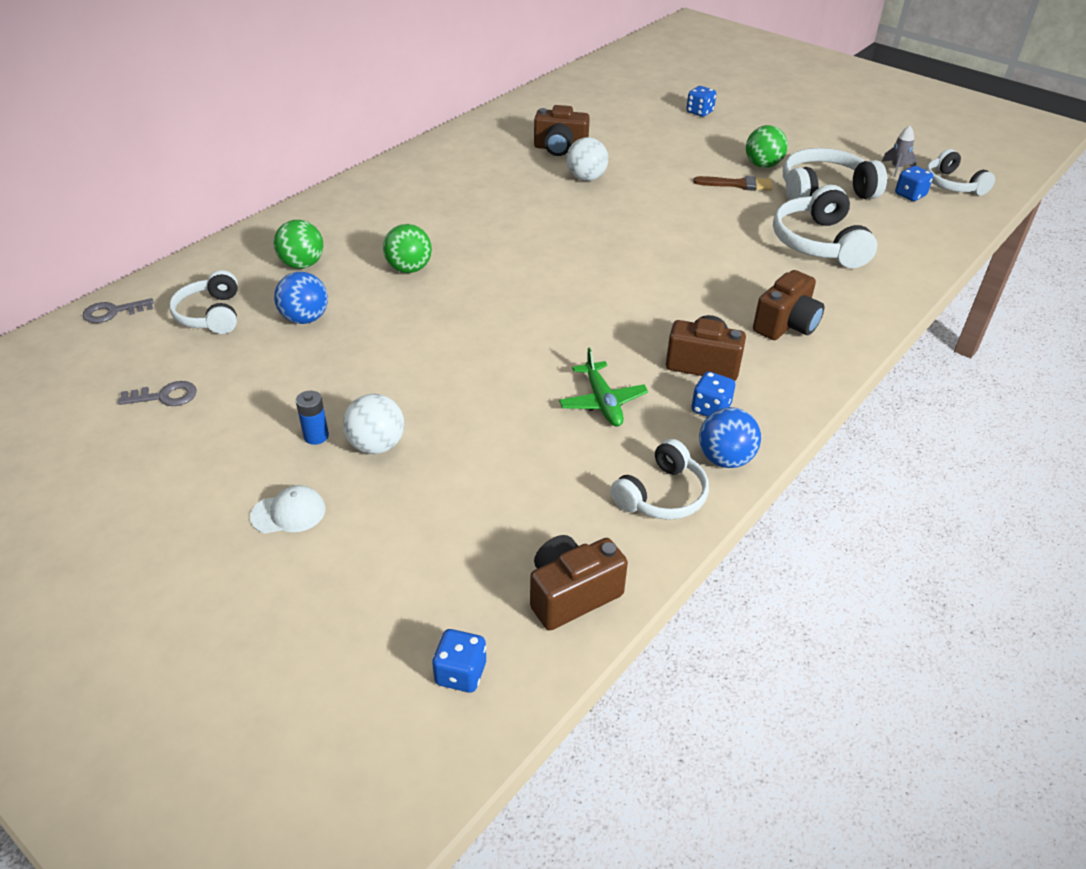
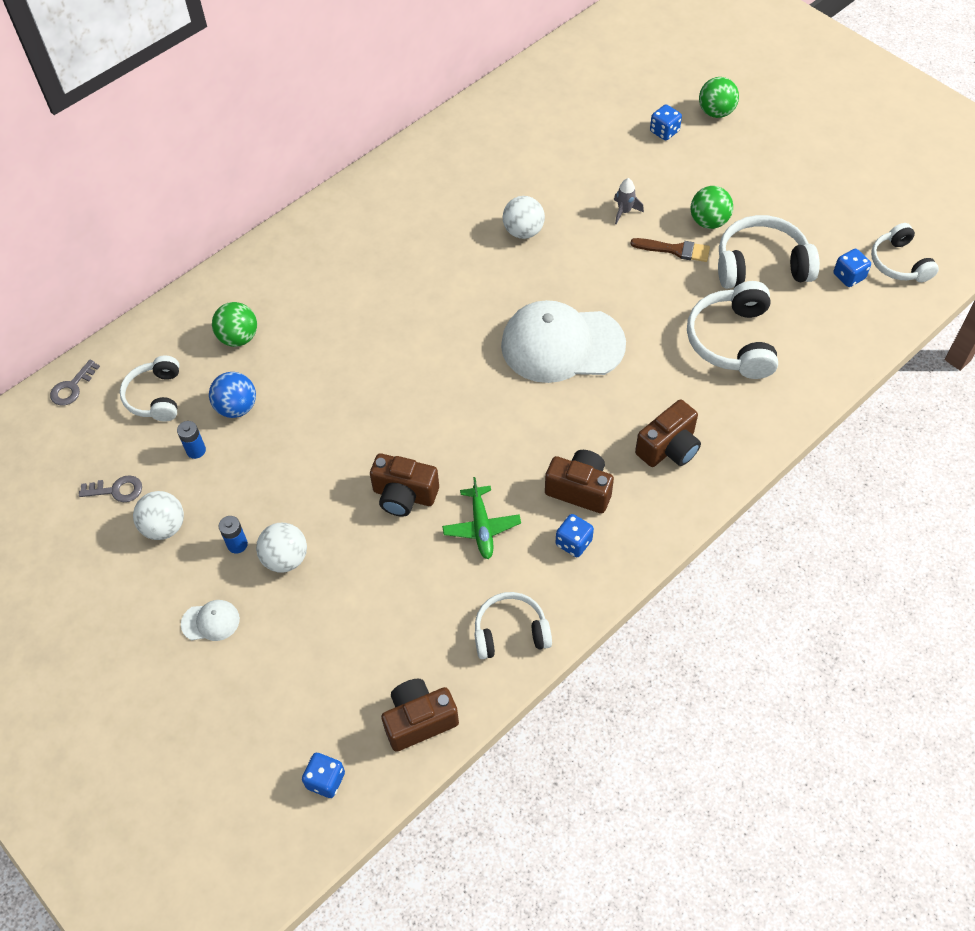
camera: 10 degrees right, 15 degrees up
grey key [82,298,154,323] -> grey key turned 45 degrees counterclockwise [50,359,100,406]
green ball [383,224,432,273] -> green ball moved to [699,77,739,118]
brown camera [534,105,590,156] -> brown camera moved to [370,453,439,517]
white headphones [610,439,709,520] -> white headphones turned 150 degrees counterclockwise [474,592,552,659]
blue ball [699,407,761,468] -> none
grey rocket [882,126,917,177] -> grey rocket moved to [614,178,644,225]
none -> white ball [133,491,184,540]
none -> blue battery [177,421,206,459]
none -> white cap [501,300,626,383]

